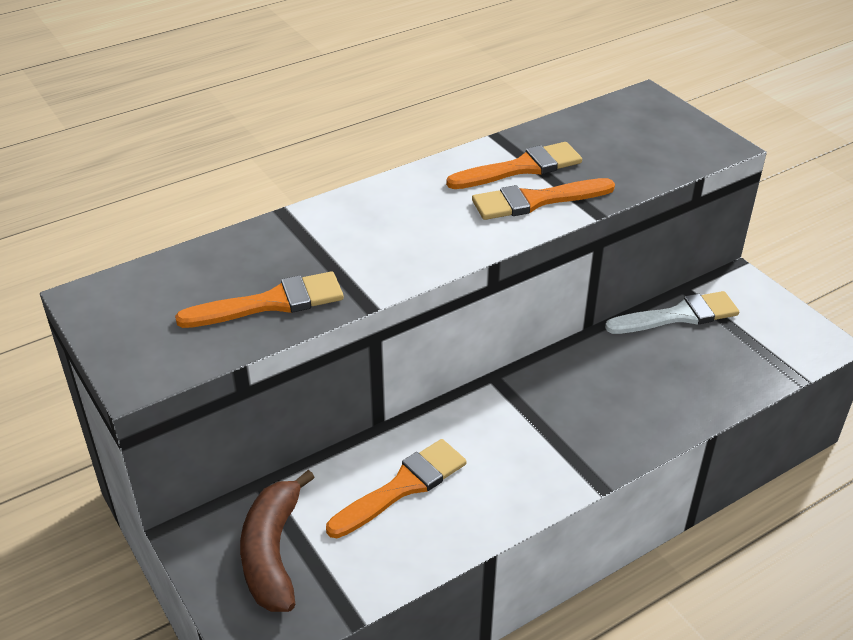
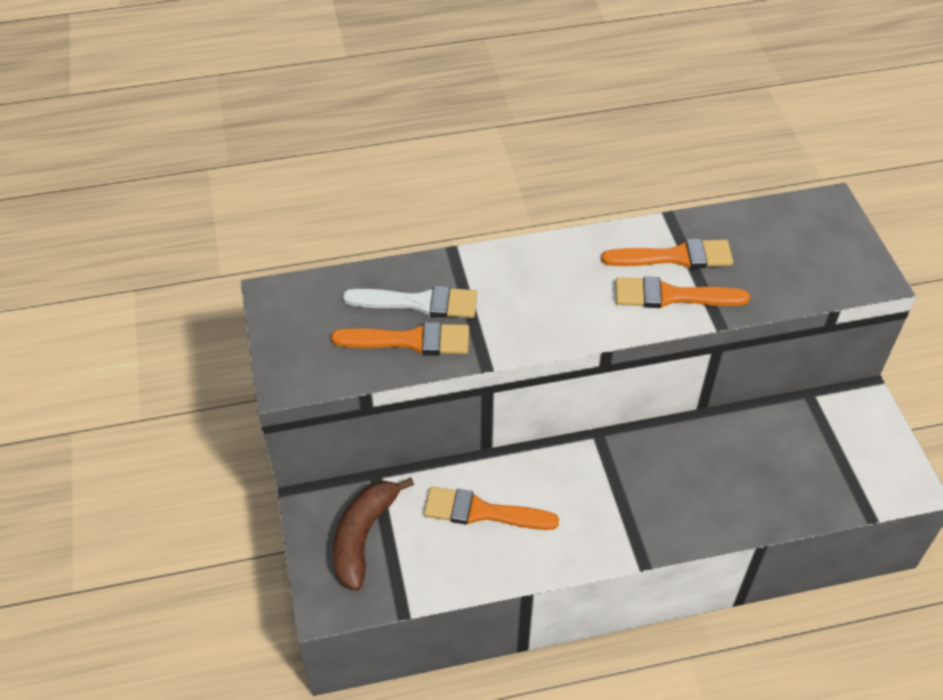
camera: 20 degrees right, 10 degrees up
orange brush [326,439,467,538] -> orange brush turned 150 degrees counterclockwise [424,487,559,530]
white brush [605,291,739,334] -> white brush moved to [343,286,477,318]

